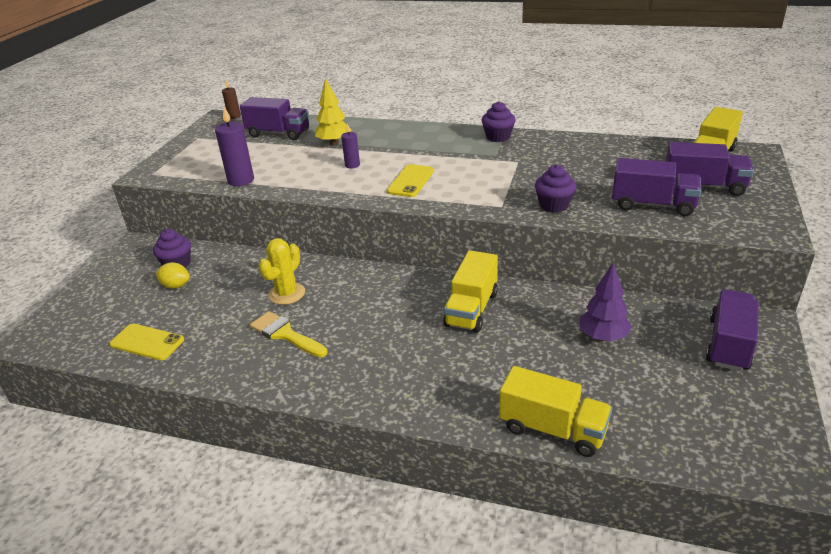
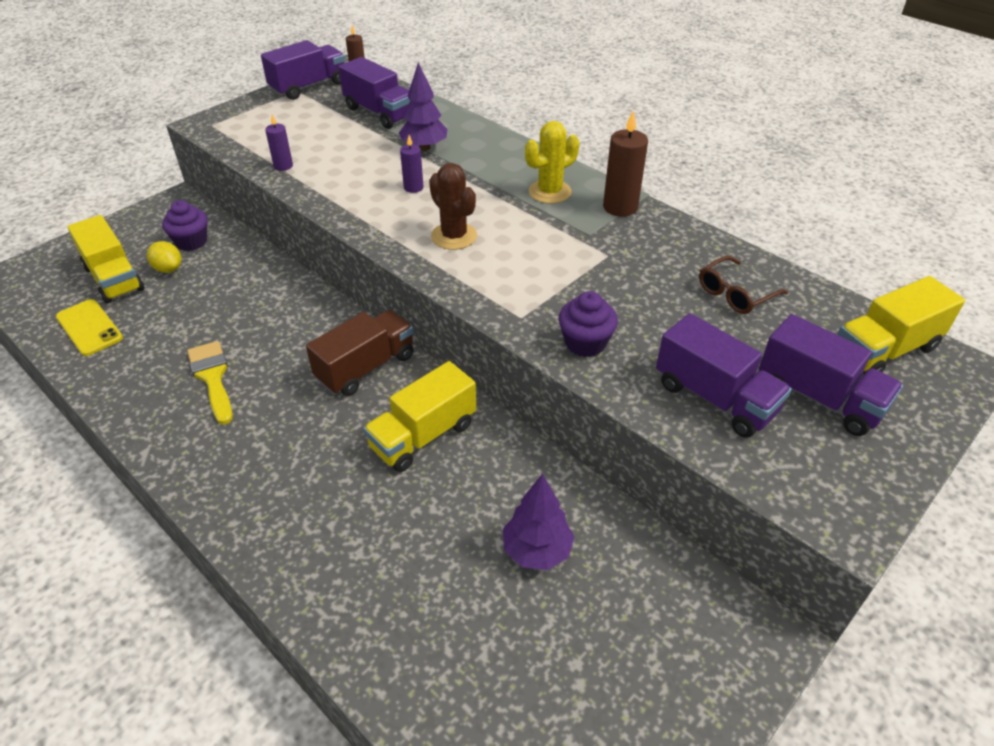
camera: 25 degrees right, 10 degrees up
purple candle [215,107,254,186] -> purple candle [265,114,293,171], size x0.58
yellow cactus [259,238,305,305] -> yellow cactus moved to [525,121,579,204]
yellow tree [315,78,352,145] -> purple tree [399,62,447,151]
yellow phone [387,164,434,197] -> brown cactus [429,163,477,250]
purple cupcake [482,101,516,142] -> brown candle [603,110,648,217]
yellow truck [499,366,612,457] -> yellow truck moved to [67,215,144,303]
purple truck [706,289,759,371] -> purple truck moved to [261,40,345,100]
none -> brown truck [306,310,414,396]
none -> brown glasses [699,256,788,314]

